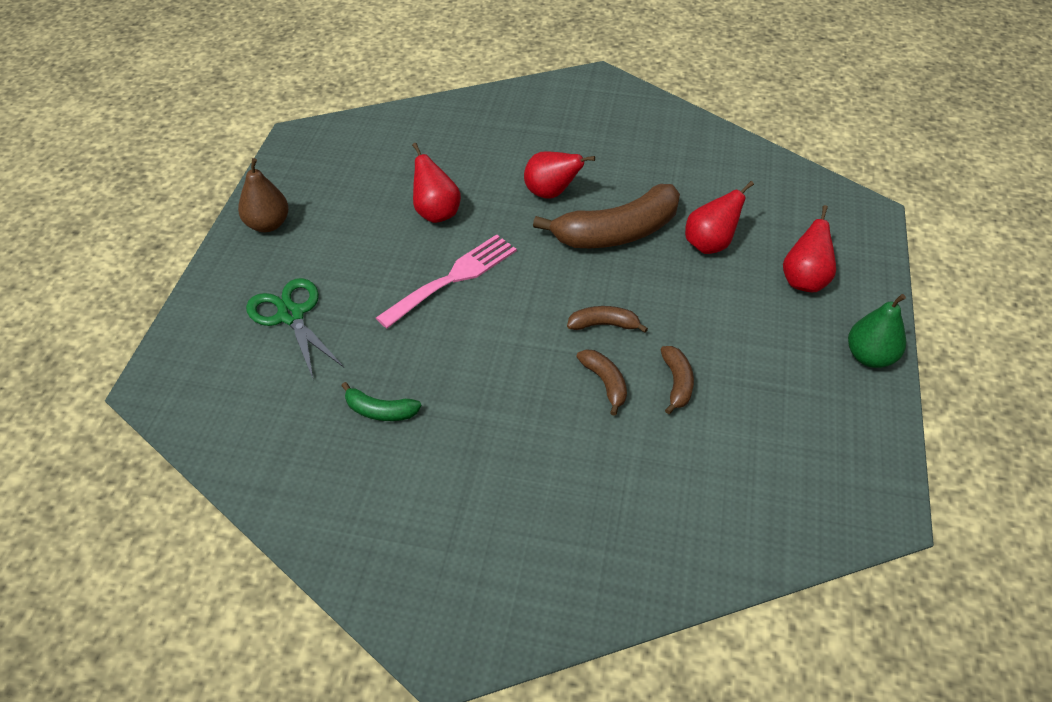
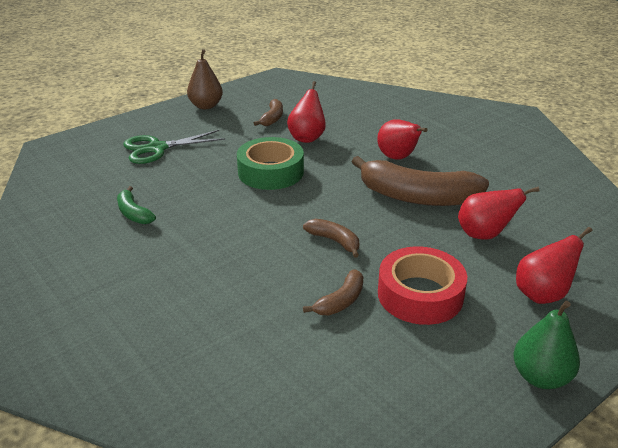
camera: 40 degrees right, 15 degrees down
green scissors [246,278,344,378] -> green scissors turned 120 degrees counterclockwise [123,130,226,164]
pink fork [376,234,517,328] -> green tape [237,137,304,190]
brown banana [576,349,627,416] -> brown banana moved to [254,99,283,126]
none -> red tape [378,246,467,325]

